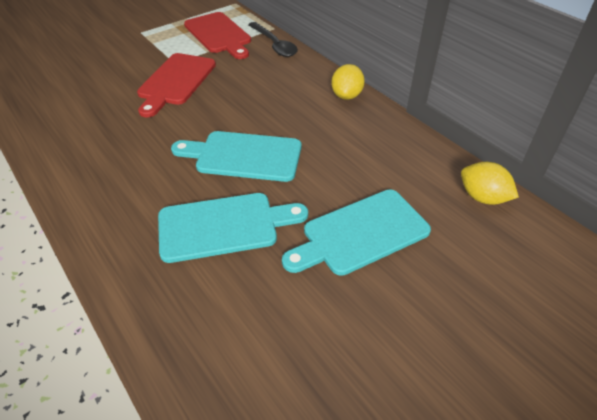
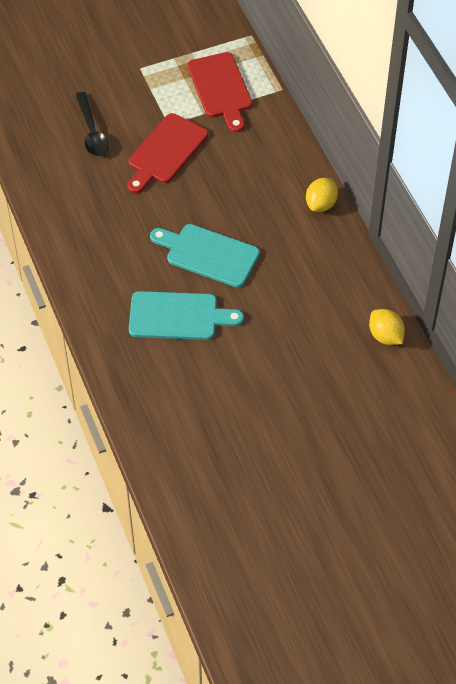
camera: 15 degrees right, 10 degrees up
black spoon [248,22,298,57] -> black spoon moved to [75,92,109,157]
turquoise cutting board [282,189,431,276] -> none

